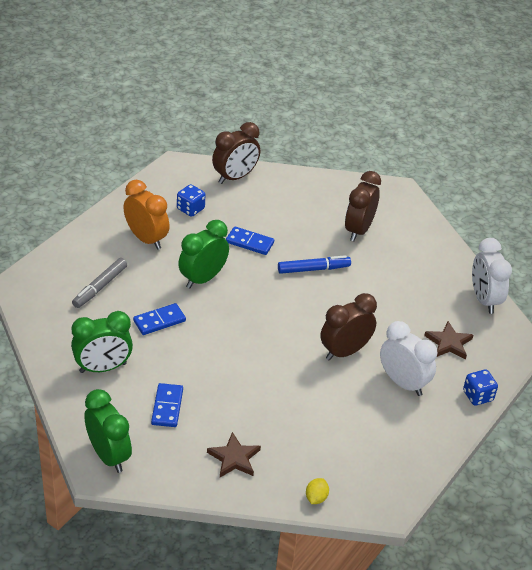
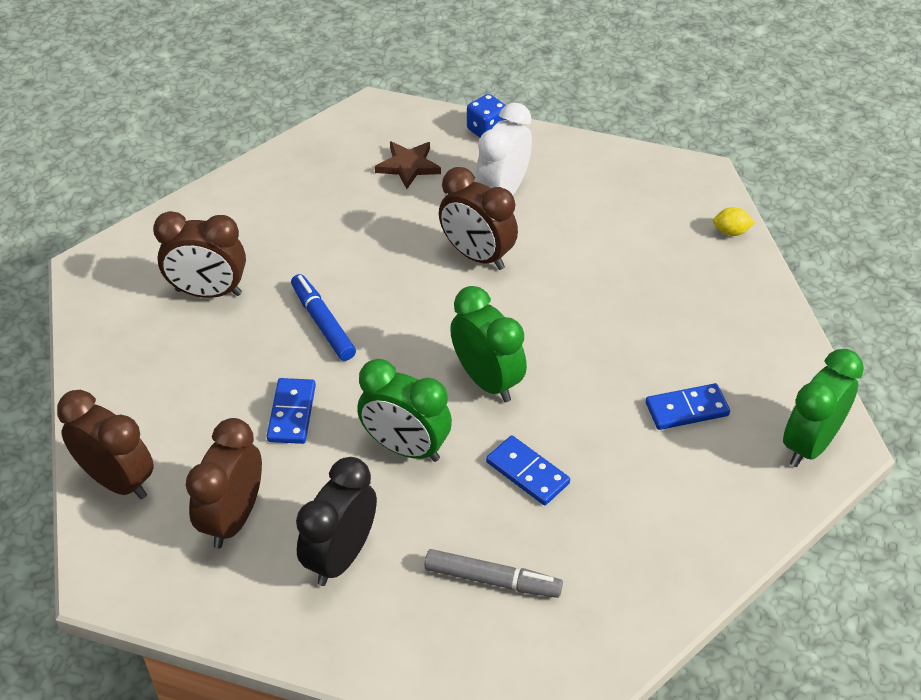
camera: 105 degrees left, 5 degrees up
green clock [71,311,133,373] -> green clock moved to [450,286,527,402]
orange clock [123,180,170,250] -> black clock [296,457,377,586]
blue dice [177,184,205,217] -> brown clock [186,418,262,549]
brown star [207,432,261,477] -> none
white clock [472,238,512,314] -> none

